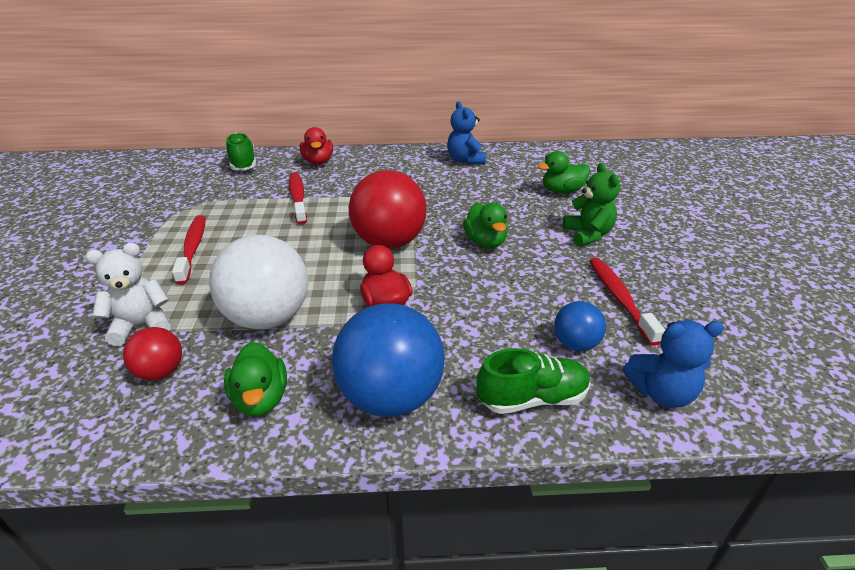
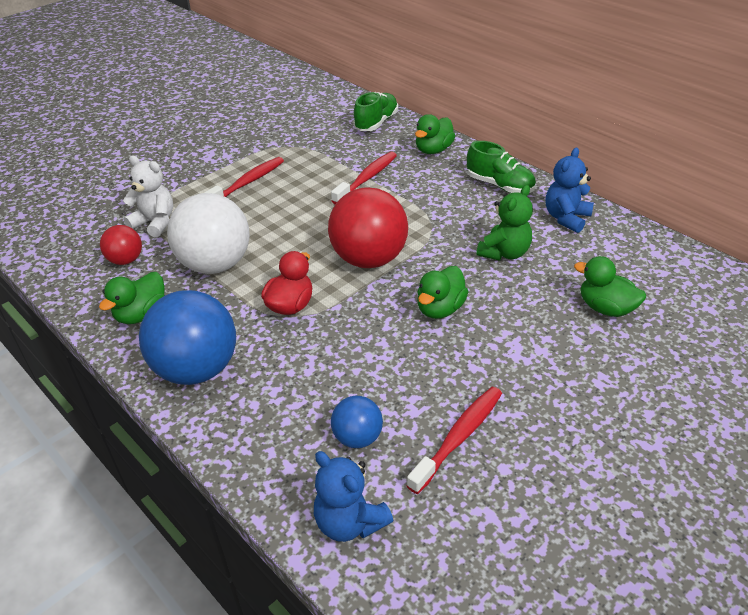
camera: 50 degrees right, 5 degrees up
red duck [300,127,333,165] -> green duck [415,114,455,154]
green shoe [477,348,590,414] -> green shoe moved to [467,141,536,193]
green teddy bear [563,163,620,247] -> green teddy bear moved to [476,185,533,261]

